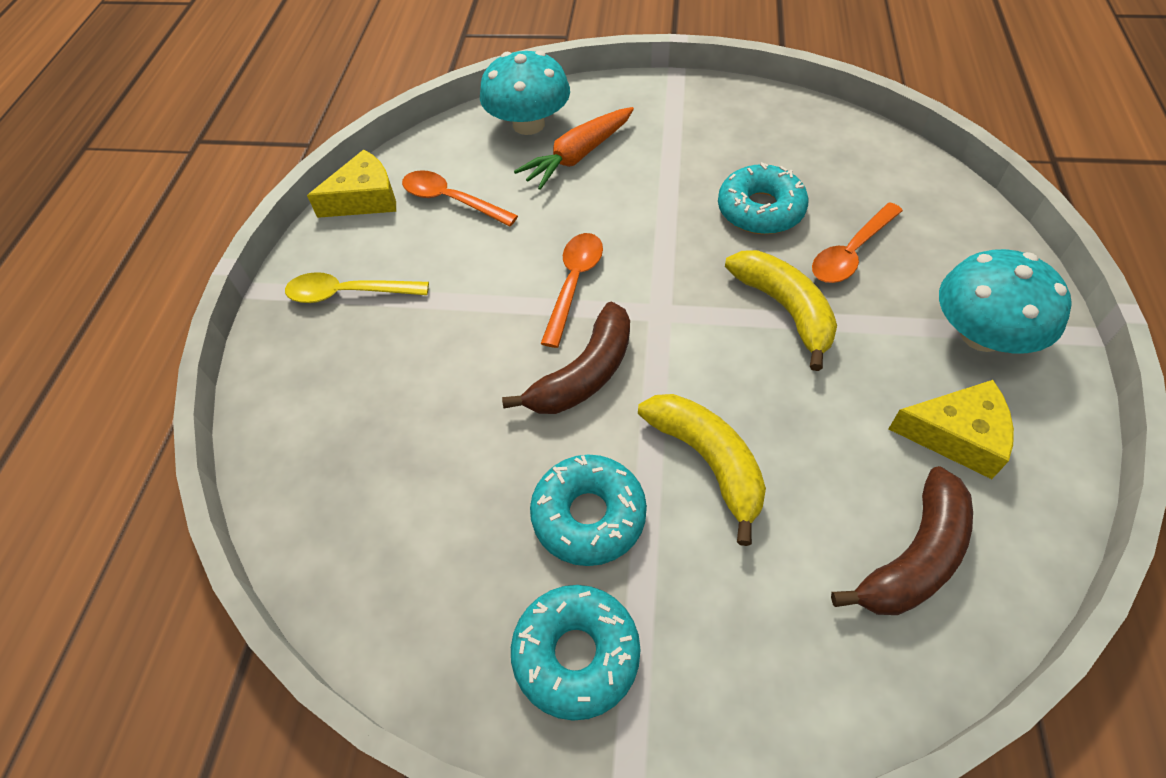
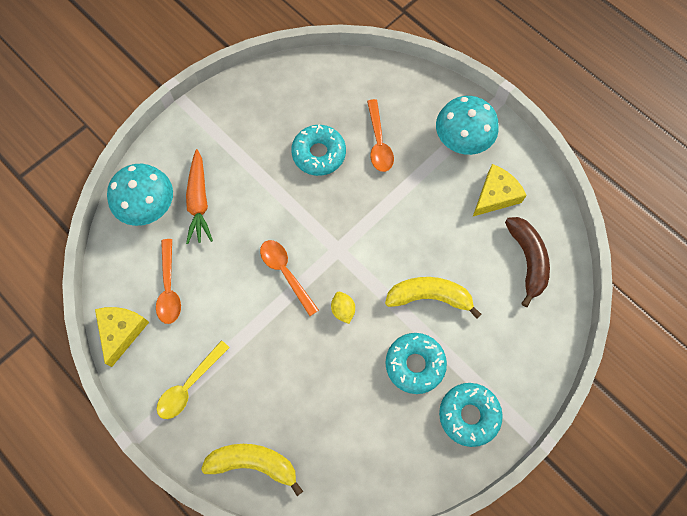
camera: 55 degrees left, 15 degrees up
orange spoon [402,170,518,226] -> orange spoon turned 75 degrees counterclockwise [156,239,181,324]
brown banana [502,302,630,414] -> yellow lemon [331,292,355,324]
yellow banana [725,250,837,371] -> yellow banana moved to [201,444,303,496]

